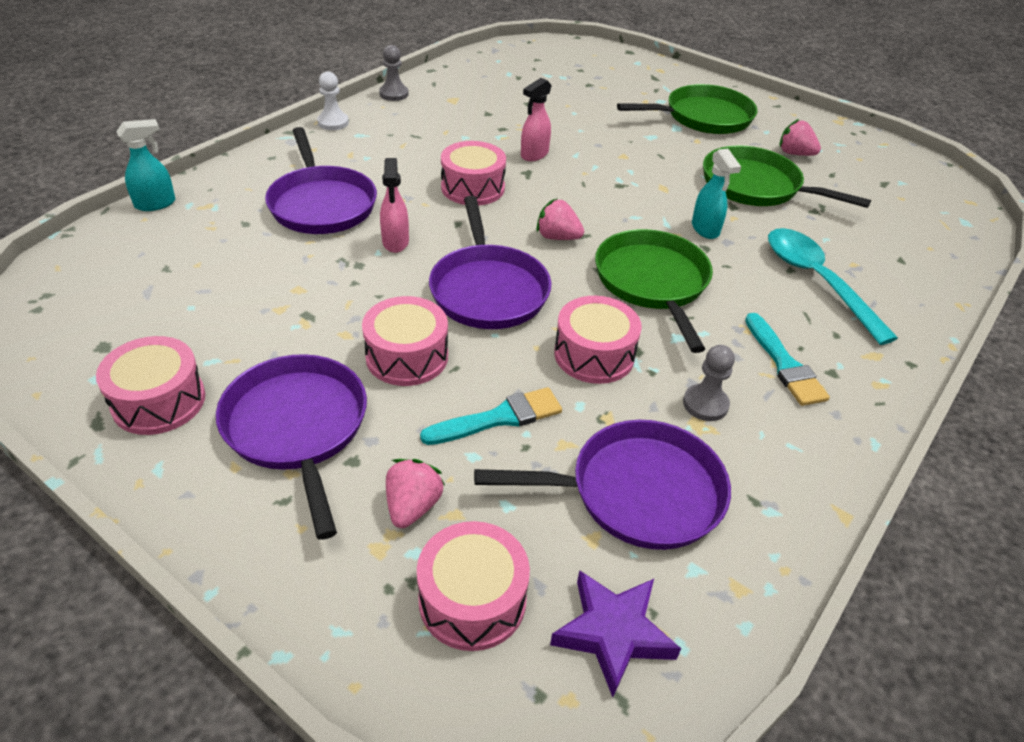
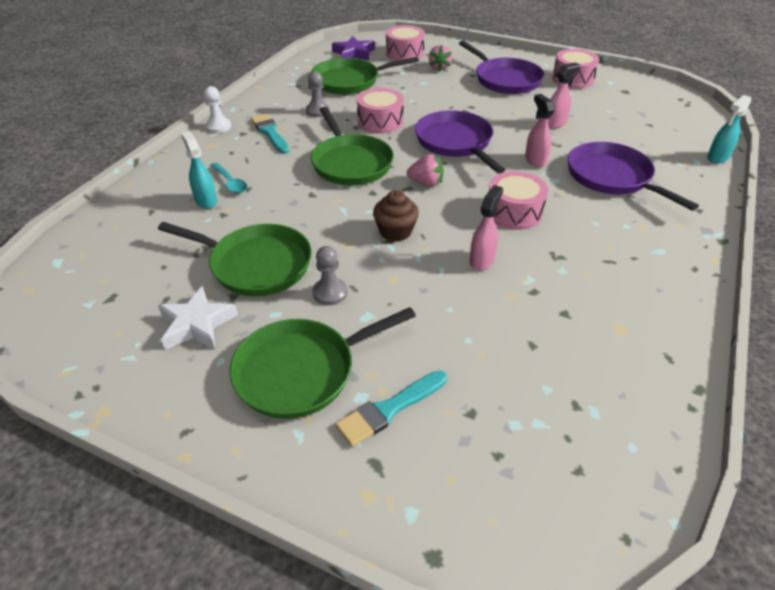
camera: 170 degrees right, 0 degrees up
white pawn [317,71,349,130] -> white pawn moved to [204,86,231,133]
pink drum [362,296,448,386] -> none
grey pawn [379,45,409,101] -> grey pawn moved to [313,246,347,305]
turquoise brush [420,387,562,445] -> turquoise brush moved to [335,370,447,447]
purple pan [474,420,731,550] -> green pan [311,57,419,95]
turquoise spray bottle [692,149,741,239] -> turquoise spray bottle moved to [181,131,217,209]
turquoise spoon [768,228,898,345] -> turquoise spoon [210,162,247,193], size x0.52
pink strawberry [780,119,821,156] -> white star [158,286,238,350]
none -> brown cupcake [373,190,419,242]
none -> pink spray bottle [548,62,580,129]

